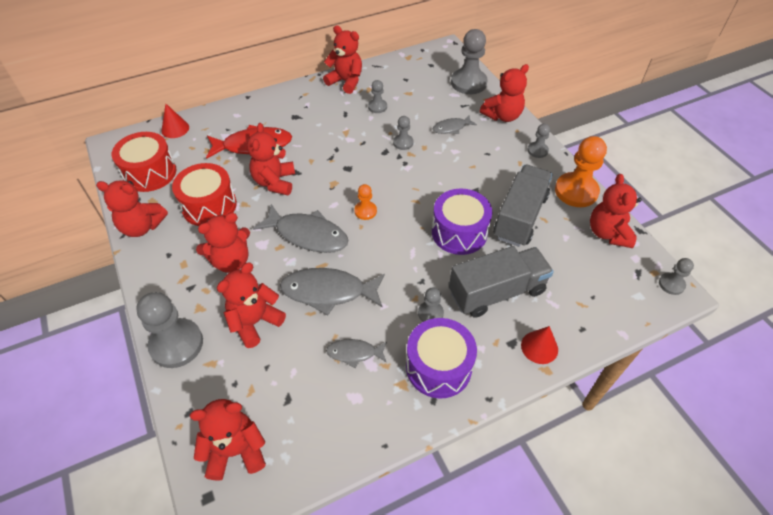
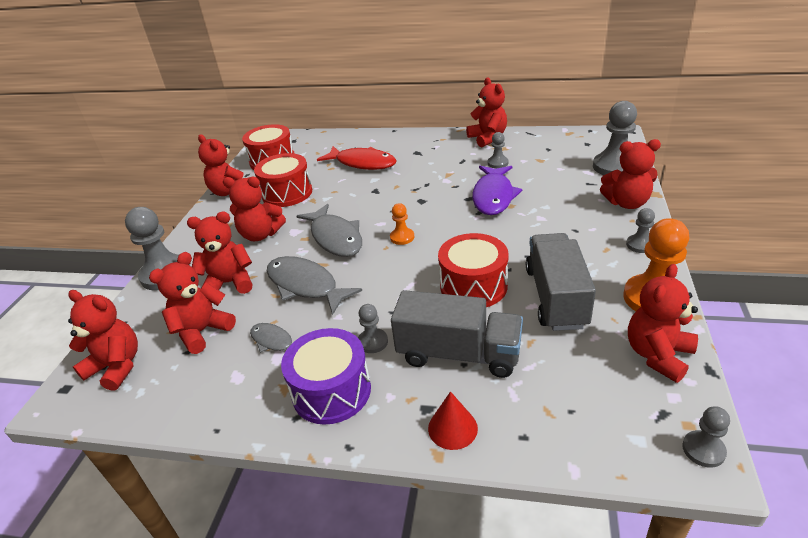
camera: 40 degrees right, 15 degrees down
red cone [161,104,189,138] -> none
red teddy bear [247,123,295,195] -> red teddy bear moved to [149,252,236,354]
grey pawn [393,116,413,150] -> purple fish [472,166,523,215]
purple drum [432,188,492,255] -> red drum [438,233,508,307]
grey fish [433,115,477,134] -> none
grey truck [494,165,553,247] -> grey truck turned 60 degrees counterclockwise [526,233,596,331]

